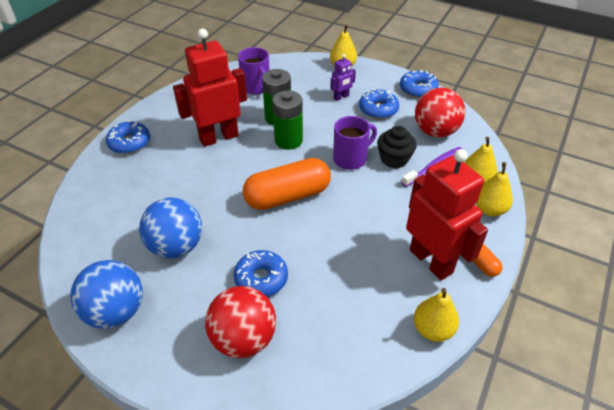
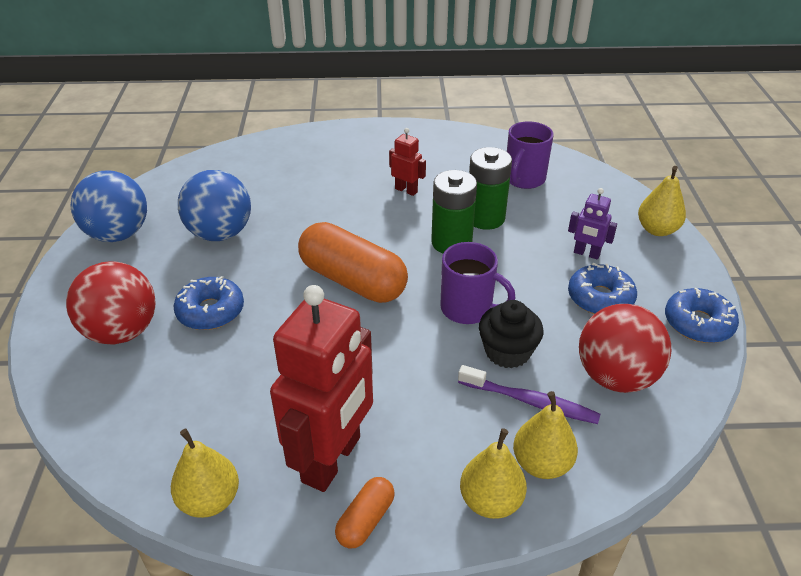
camera: 60 degrees right, 5 degrees down
blue donut [106,121,150,154] -> none
red robot [173,29,247,147] -> red robot [389,128,426,196], size x0.45

